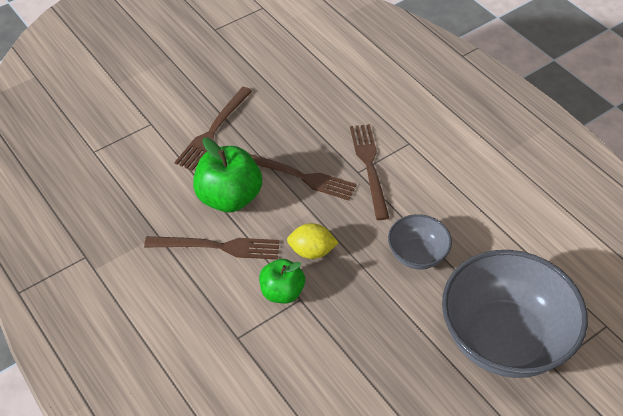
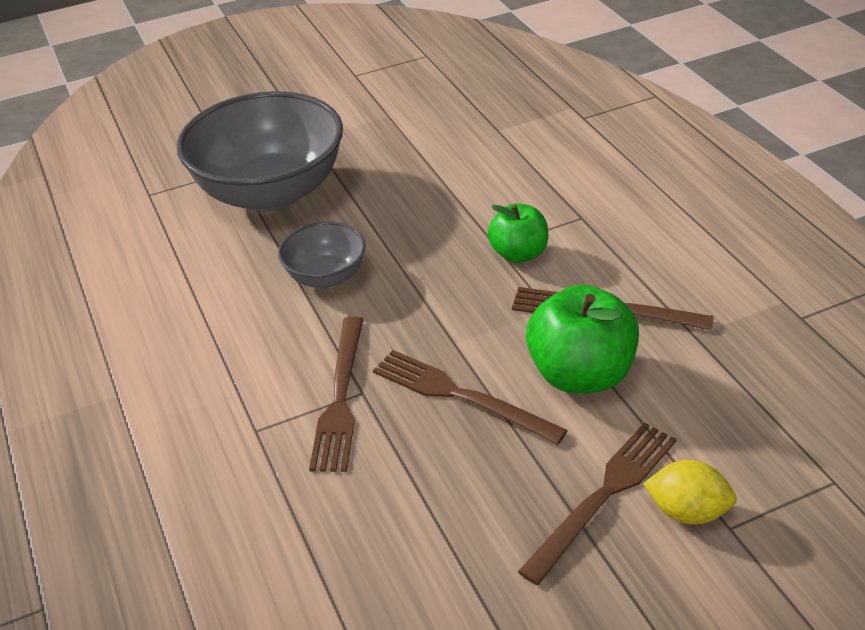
camera: 165 degrees left, 10 degrees down
yellow lemon [287,223,339,259] -> yellow lemon moved to [643,460,737,525]

